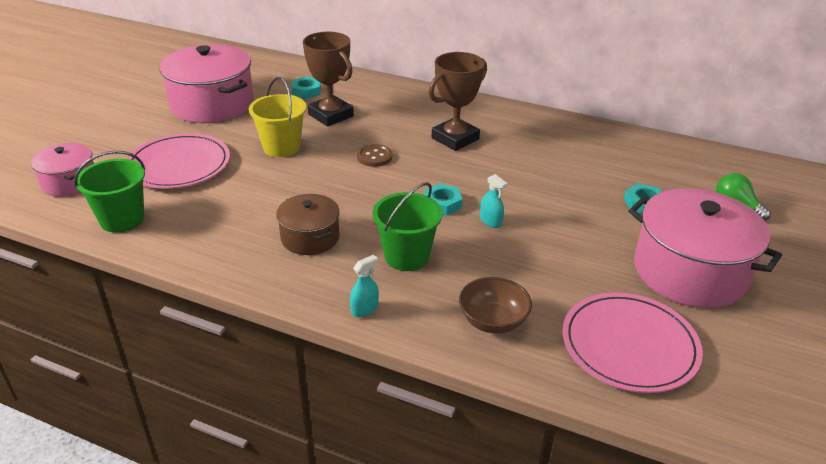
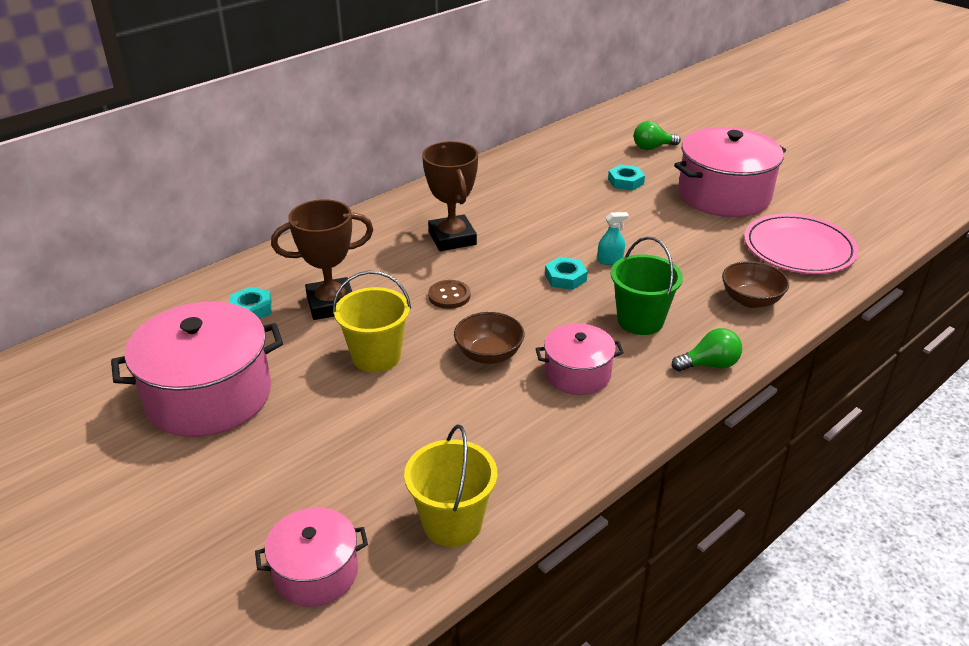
camera: 65 degrees left, 0 degrees up
green bucket [74,151,145,233] -> yellow bucket [404,424,497,547]
pink plate [127,133,230,189] -> none
brown pot [276,194,340,255] -> pink pot [535,324,624,395]
turquoise spray bottle [350,255,379,317] -> green light bulb [672,328,742,371]
none -> brown bowl [454,312,524,364]

